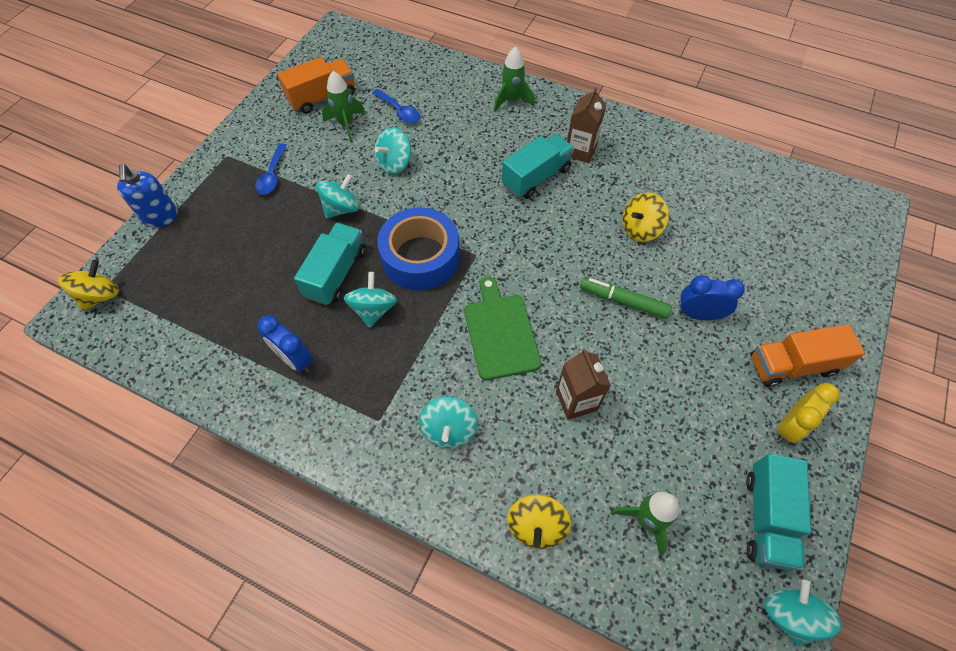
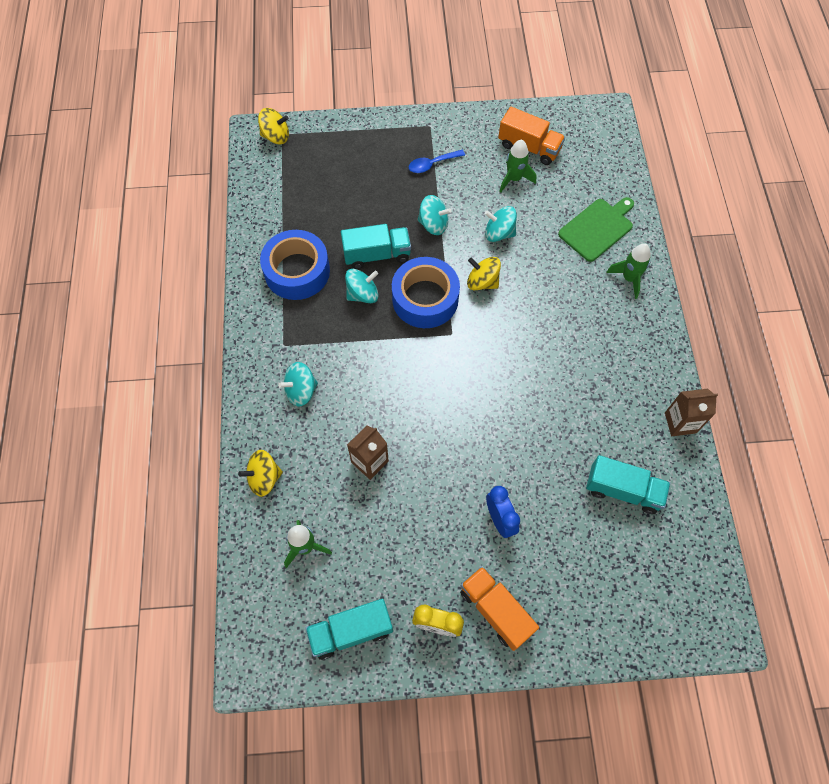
camera: 60 degrees right, 5 degrees up
blue soap dispenser [117,164,178,227] -> none
blue clock [257,315,313,373] -> blue tape [260,230,330,300]
blue spoon [372,89,420,124] -> none
green cutting board [464,277,541,380] -> green cutting board moved to [558,197,634,262]
turquoise truck [502,134,574,199] -> turquoise truck moved to [586,455,670,514]
brown carton [567,87,606,163] -> brown carton moved to [665,389,718,436]
green marker [580,277,672,319] -> none
yellow spinning top [623,193,669,242] -> yellow spinning top moved to [467,257,501,290]
turquoise spinning top [764,580,842,646] -> none

